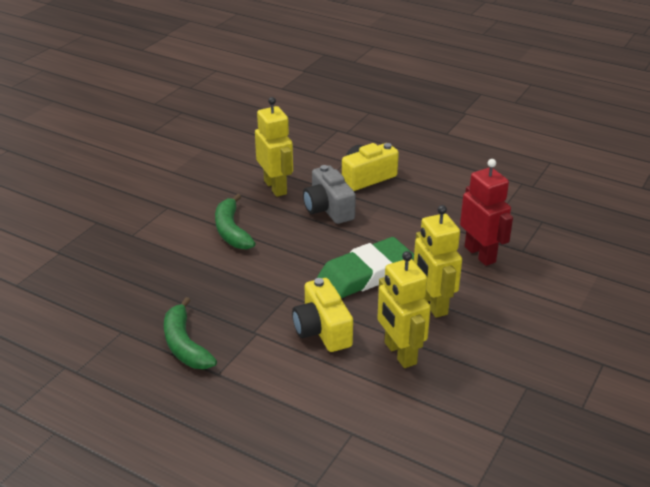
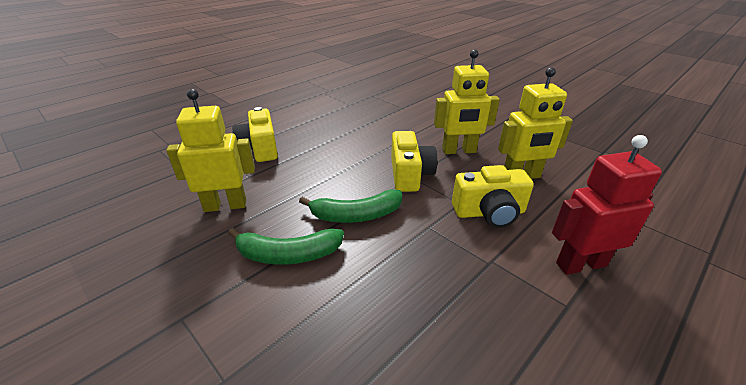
camera: 75 degrees left, 0 degrees up
green banana [164,297,217,369] -> green banana moved to [299,189,402,223]
grey camera [303,165,356,224] -> none
green eraser [317,237,414,298] -> yellow camera [391,131,437,192]
red robot [460,159,513,266] -> red robot moved to [552,135,662,275]

